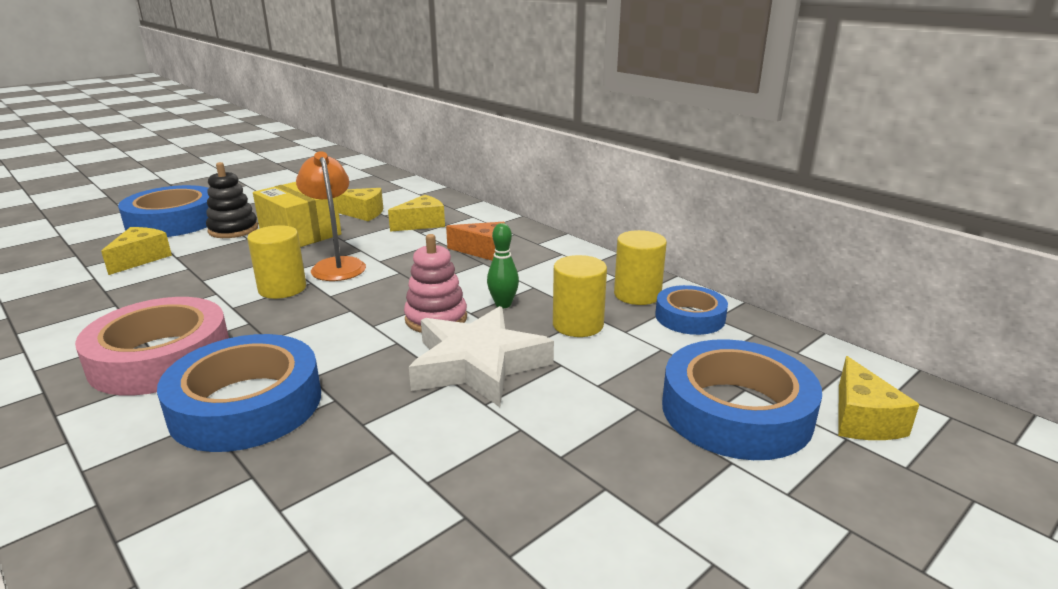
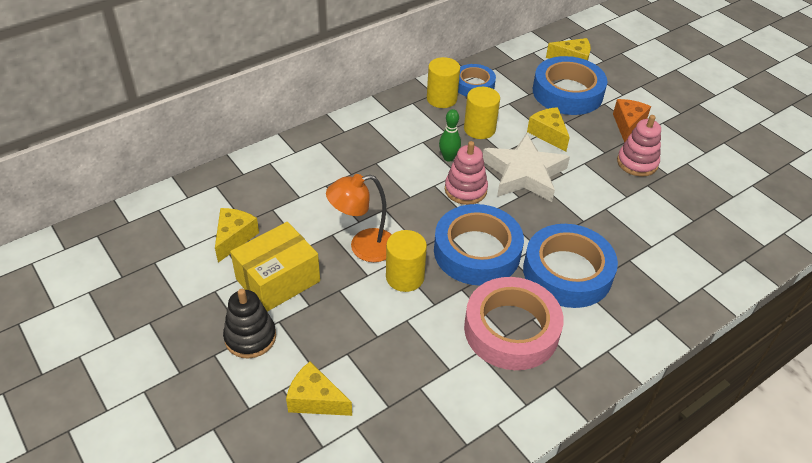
camera: 85 degrees left, 20 degrees up
blue tape [118,185,209,237] -> blue tape moved to [434,204,524,286]
yellow cheese [388,195,445,232] -> yellow cheese moved to [527,107,570,152]
orange cheese [446,222,505,261] -> orange cheese moved to [613,99,651,143]
none -> pink stacking toy [617,115,661,177]

